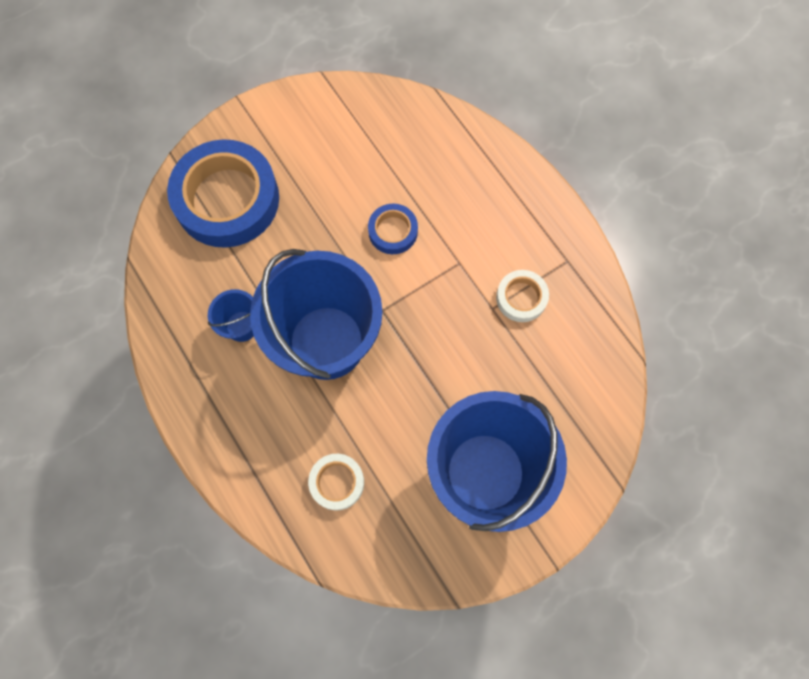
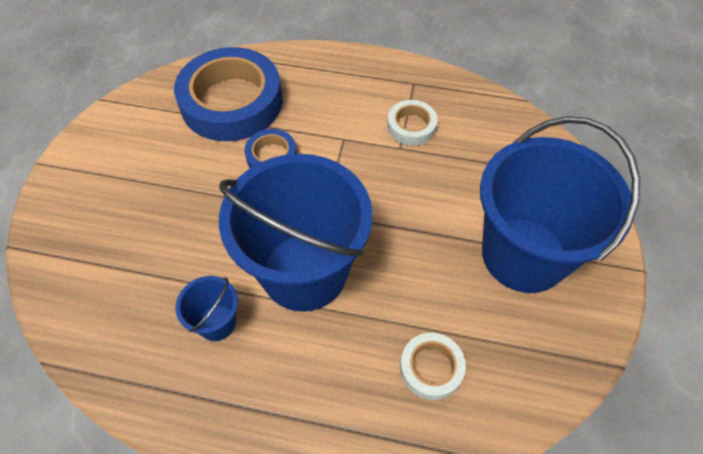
camera: 45 degrees left, 15 degrees down
blue tape [167,139,279,248] -> blue tape moved to [174,47,283,141]

